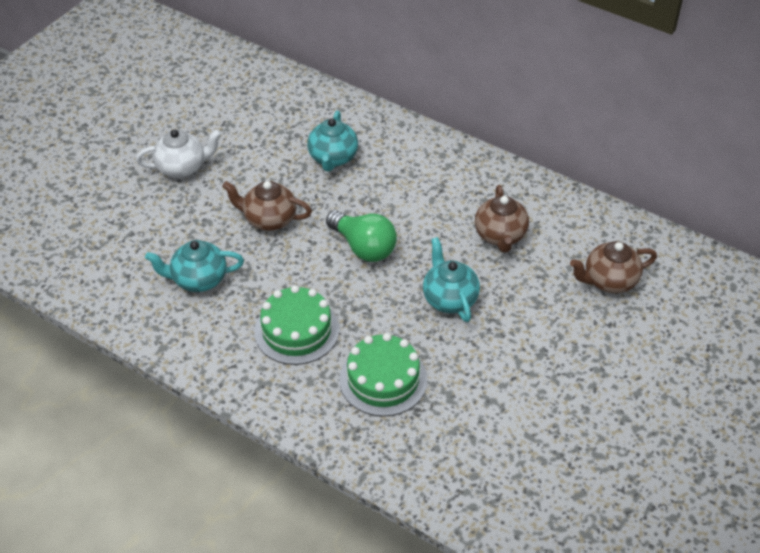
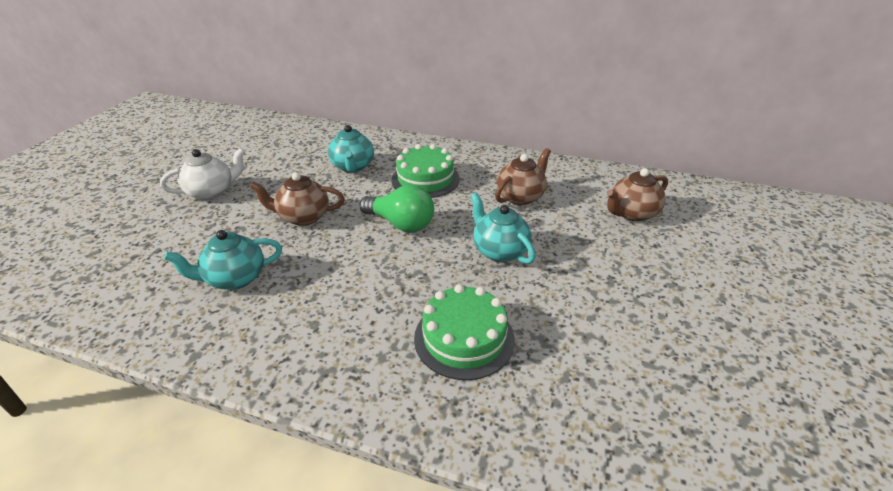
camera: 15 degrees left, 10 degrees down
green cake [254,285,339,365] -> green cake moved to [391,144,460,198]
brown teapot [475,185,529,253] -> brown teapot turned 120 degrees counterclockwise [495,148,551,205]

